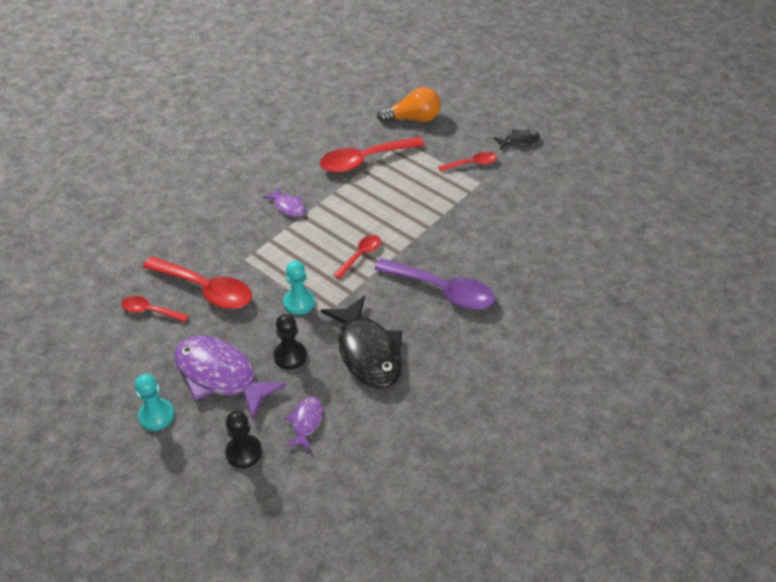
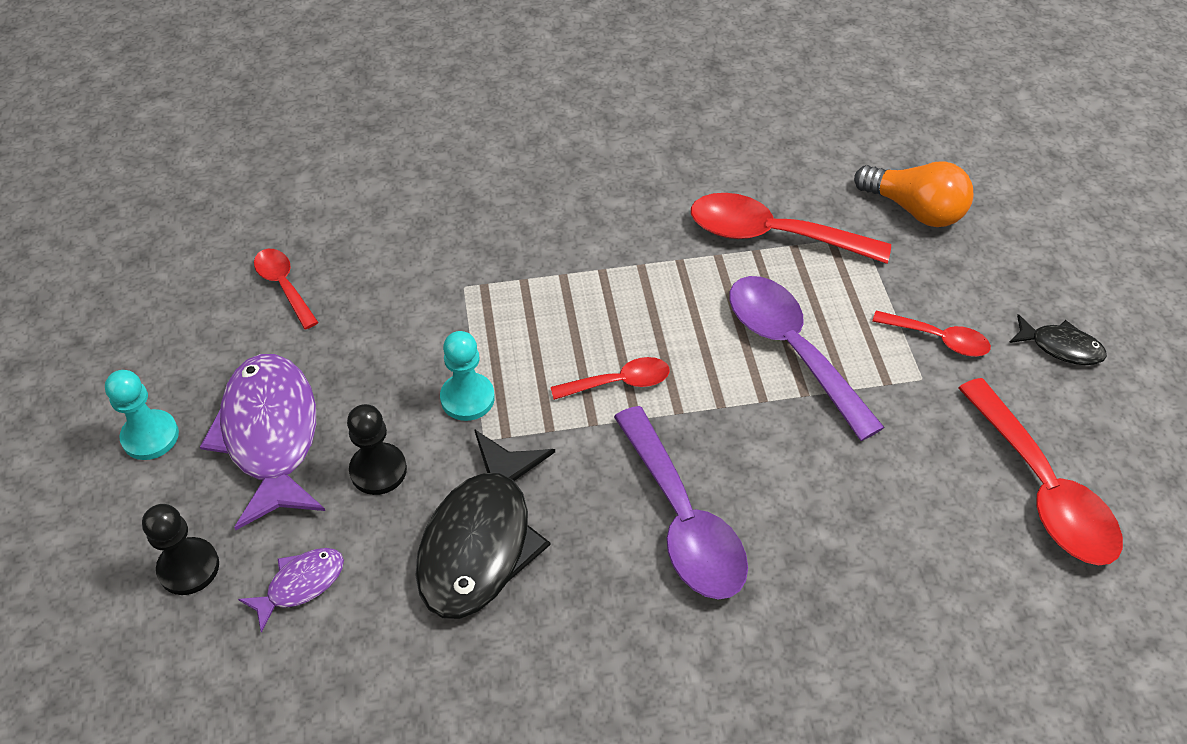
camera: 40 degrees right, 5 degrees up
red spoon [143,256,252,309] -> red spoon moved to [958,378,1123,565]
purple fish [263,187,306,217] -> none
none -> purple spoon [729,276,885,441]

